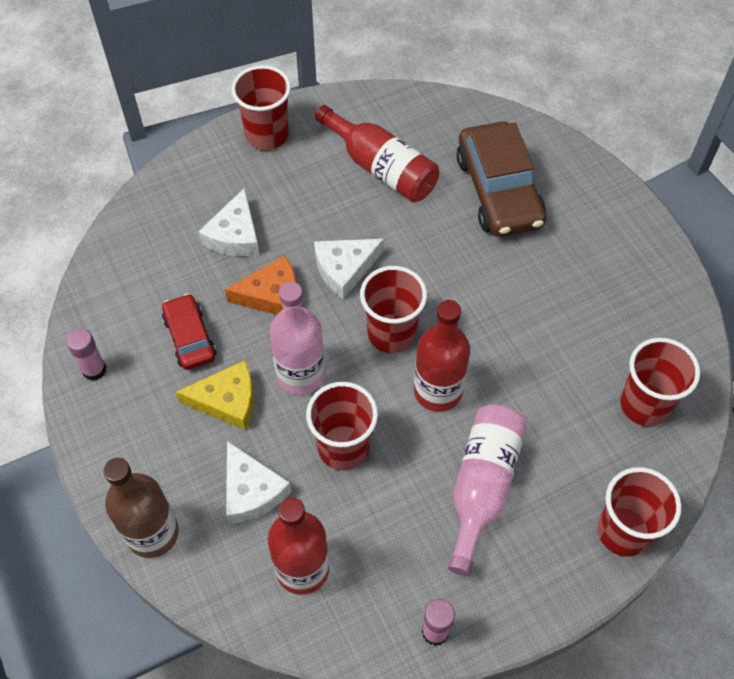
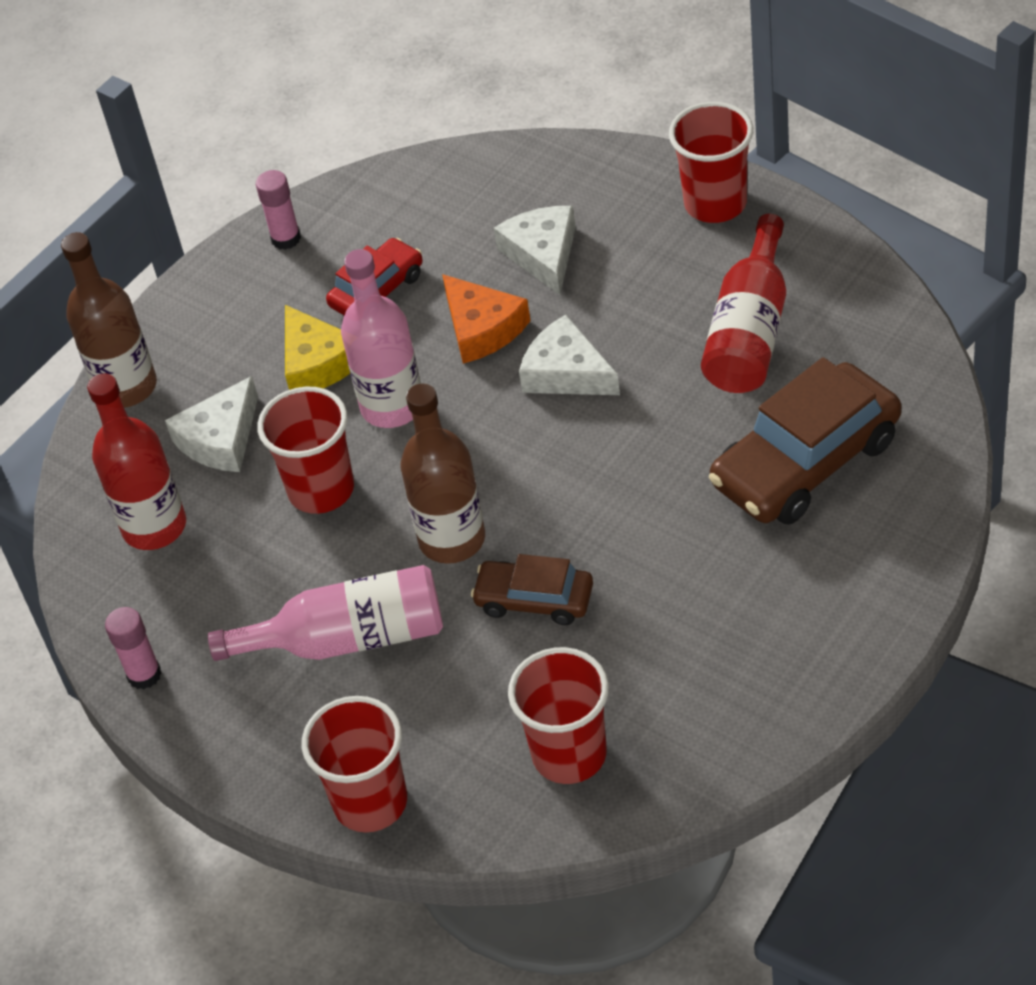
camera: 70 degrees right, 10 degrees down
white cheese [198,188,260,256] -> white cheese turned 90 degrees clockwise [494,206,576,295]
red cup [360,266,427,354] -> none
red bottle [414,300,470,412] -> brown bottle [401,383,485,564]
none -> brown car [471,554,593,625]

